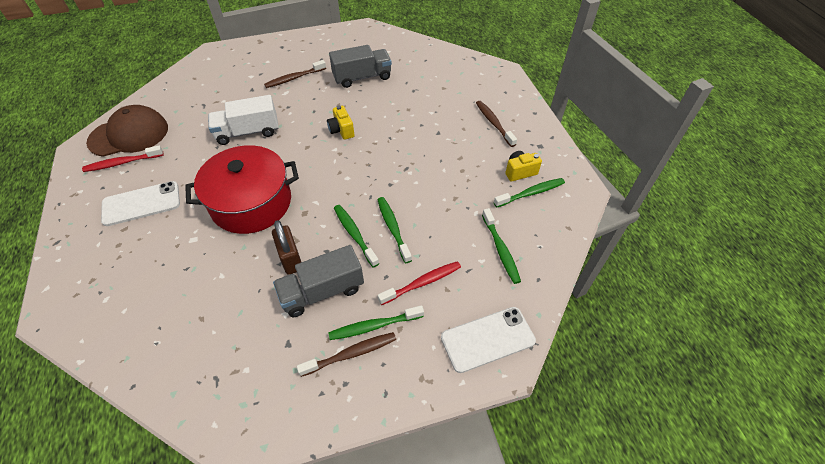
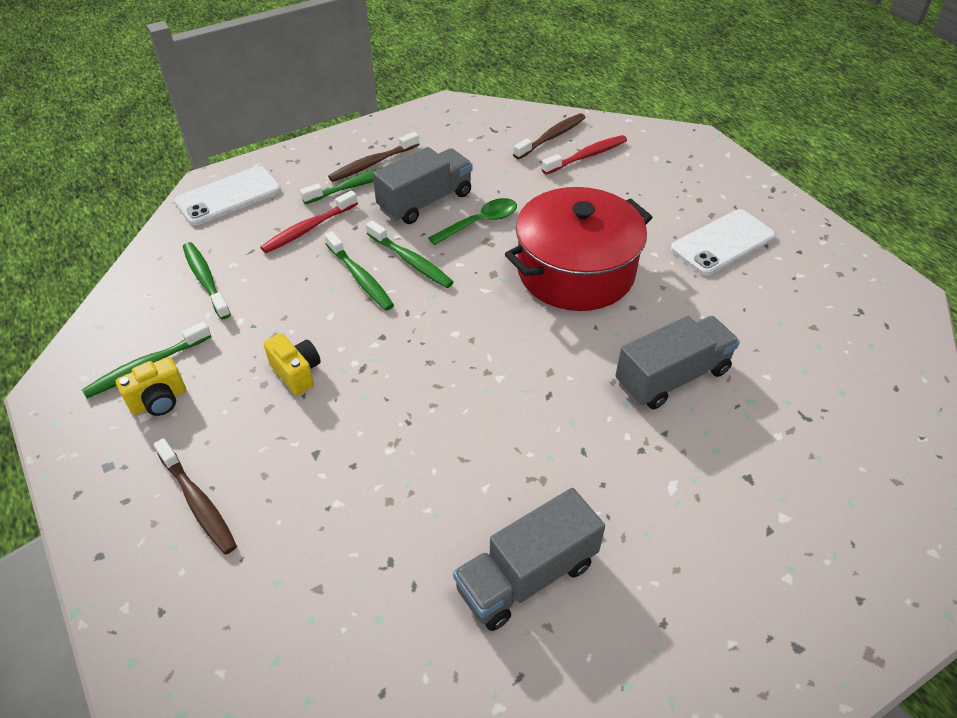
camera: 165 degrees right, 5 degrees down
red toothbrush [82,146,164,172] -> red toothbrush moved to [542,135,627,175]
brown cap [86,105,168,157] -> none
white truck [208,95,279,145] -> grey truck [615,316,740,409]
brown toothbrush [264,60,326,88] -> brown toothbrush moved to [513,113,586,159]
brown padlock [272,220,301,275] -> green spoon [428,198,517,245]
yellow camera [327,106,355,140] -> yellow camera moved to [263,333,321,396]

